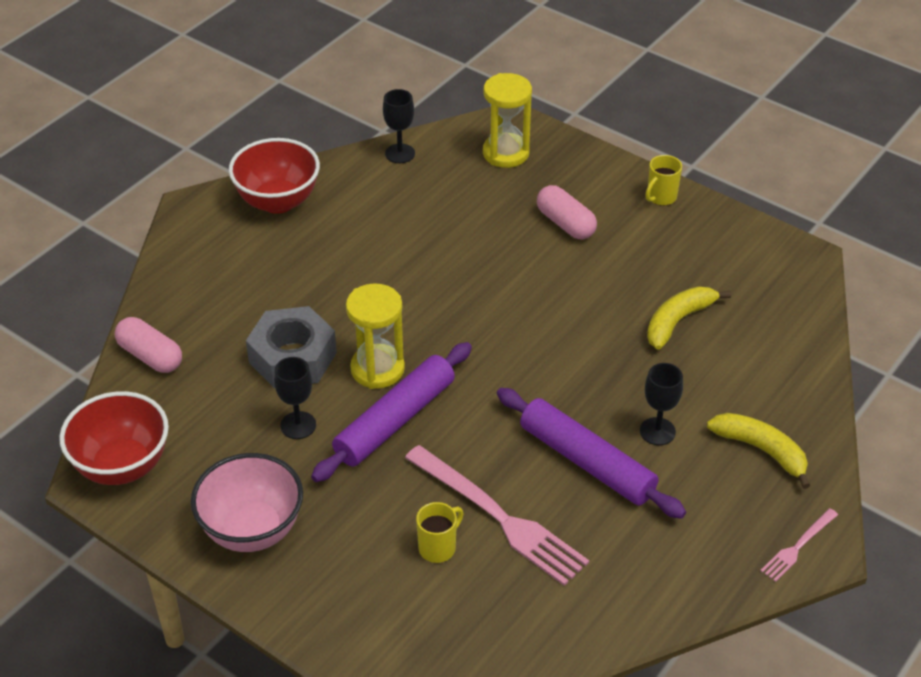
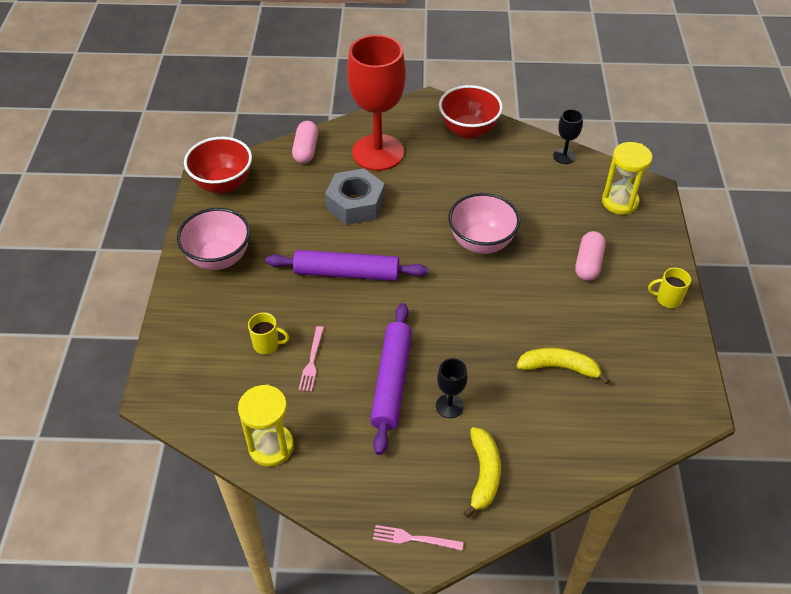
camera: 55 degrees right, 5 degrees up
black goblet [274,357,316,439] -> none
yellow hourglass [346,283,405,389] -> yellow hourglass moved to [238,385,294,467]
pink fork [405,445,589,586] -> pink fork [298,326,324,392], size x0.49
none -> red goblet [347,35,406,171]
none -> pink bowl [448,193,520,254]

